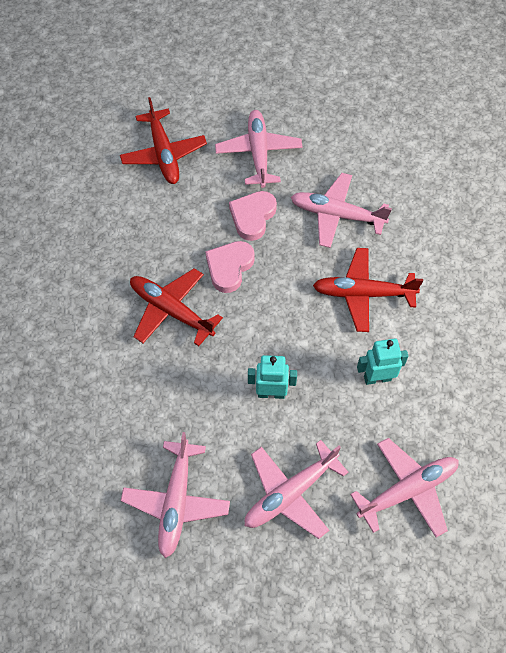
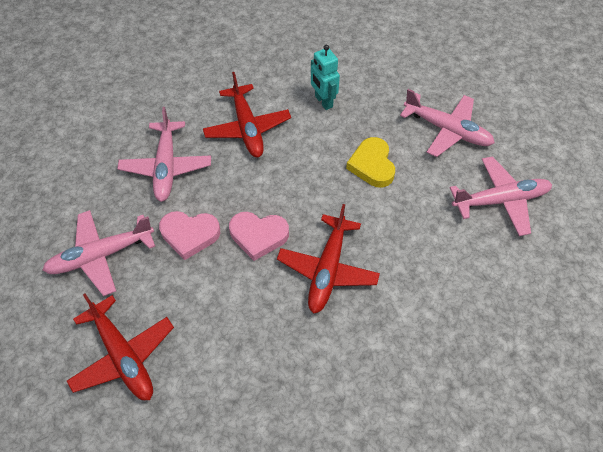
camera: 110 degrees left, 5 degrees down
red plane [120,97,207,184] -> red plane turned 90 degrees clockwise [67,294,174,400]
turquoise robot [248,355,297,399] -> yellow heart [346,137,395,188]
pink plane [350,438,459,537] -> none

